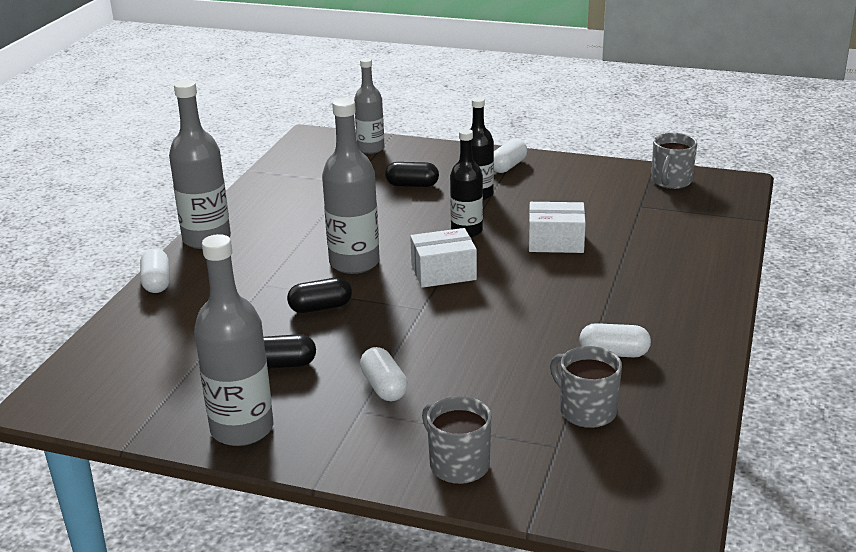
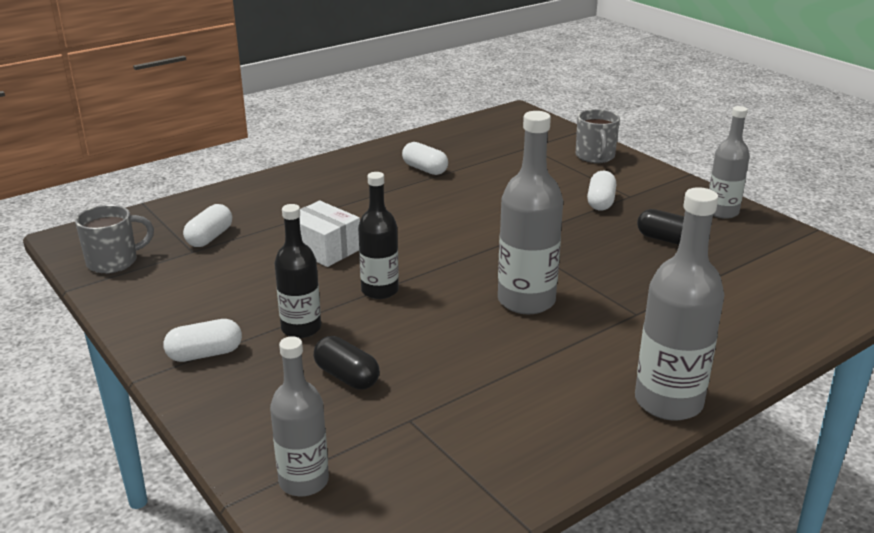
camera: 145 degrees left, 0 degrees up
white capsule [140,248,170,293] -> white capsule moved to [183,204,232,247]
grey bottle [194,234,273,446] -> grey bottle [709,106,750,219], size x0.66
black capsule [287,278,352,313] -> none
white box [410,228,477,288] -> none
grey mug [550,346,622,428] -> none

